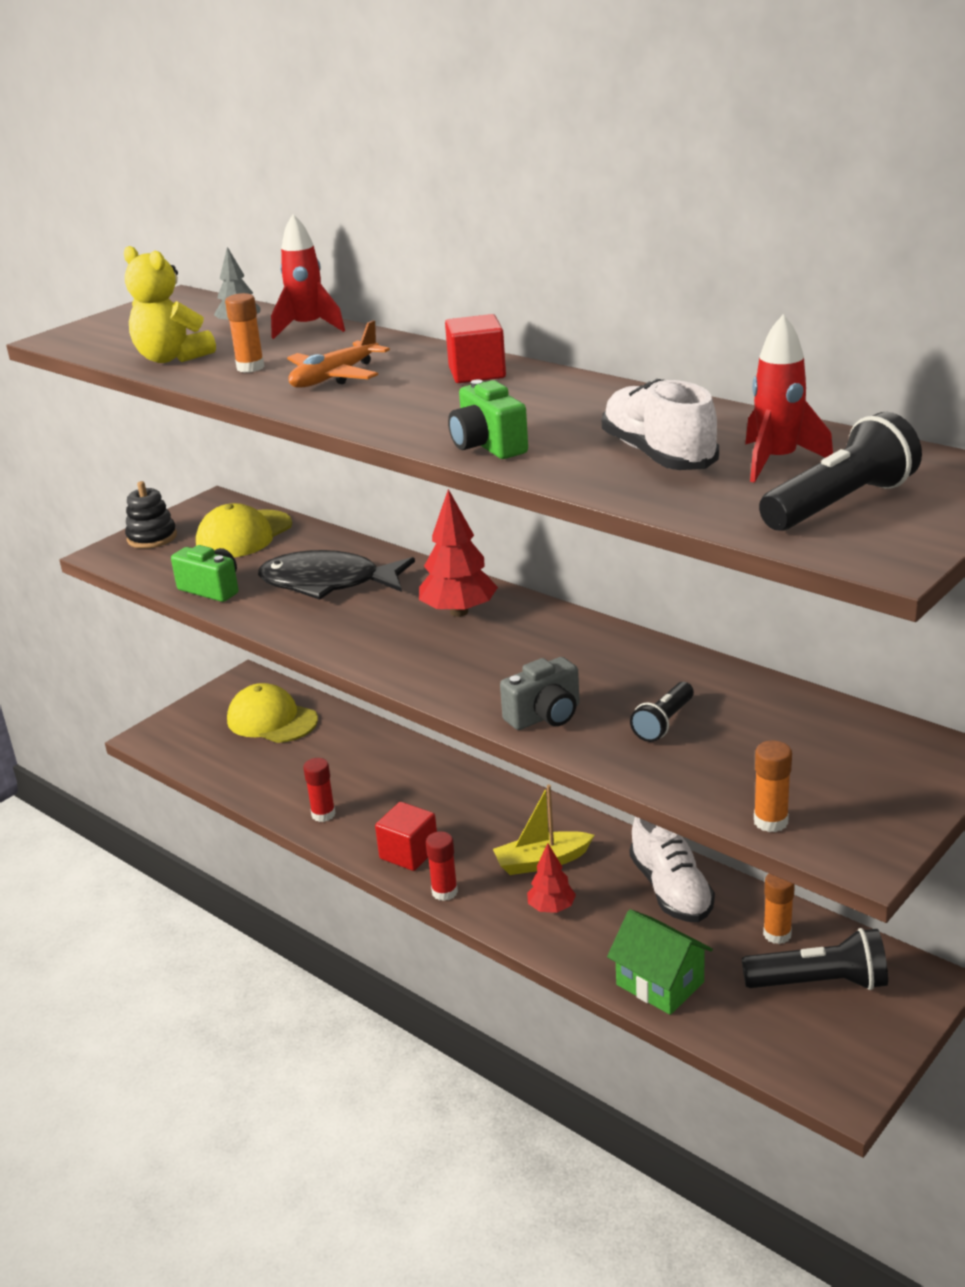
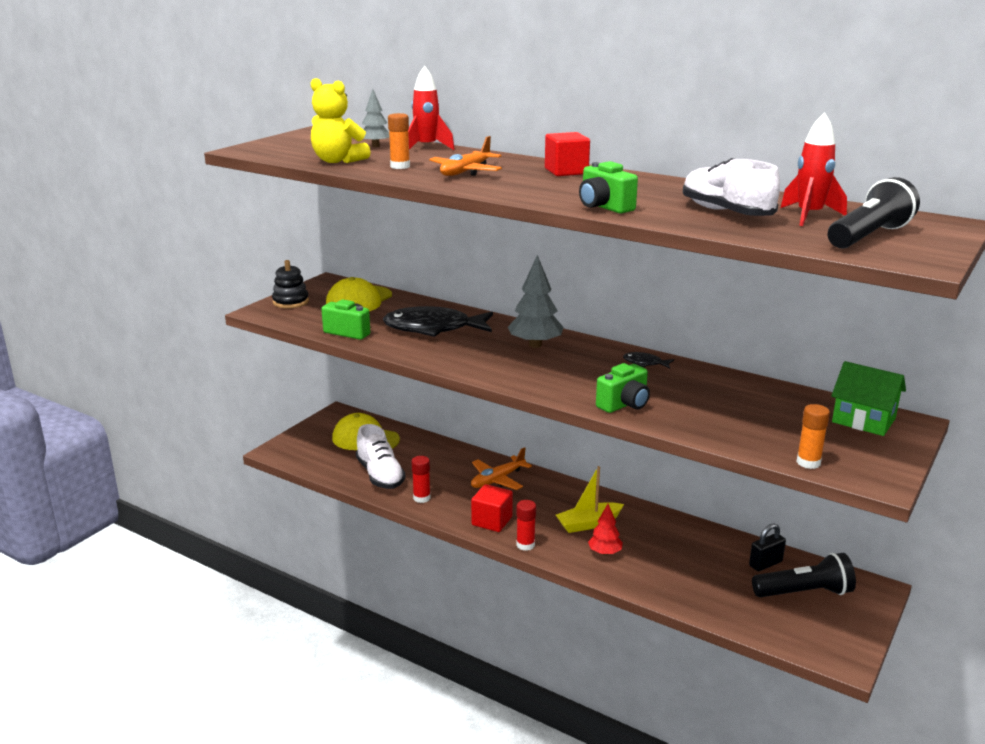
camera: 10 degrees left, 5 degrees down
red tree [419,489,498,617] -> grey tree [508,255,564,348]
grey camera [500,657,580,730] -> green camera [596,363,650,413]
green house [607,909,713,1015] -> green house moved to [831,361,906,436]
black flashlight [630,682,694,742] -> none
white shoe [630,816,715,922] -> white shoe moved to [356,424,405,489]
orange glue stick [763,874,795,944] -> black padlock [749,523,786,571]
none -> orange plane [471,447,532,490]
none -> black fish [623,352,674,369]

